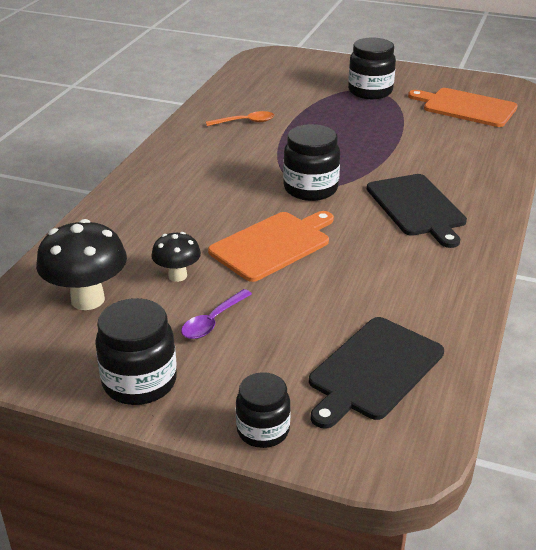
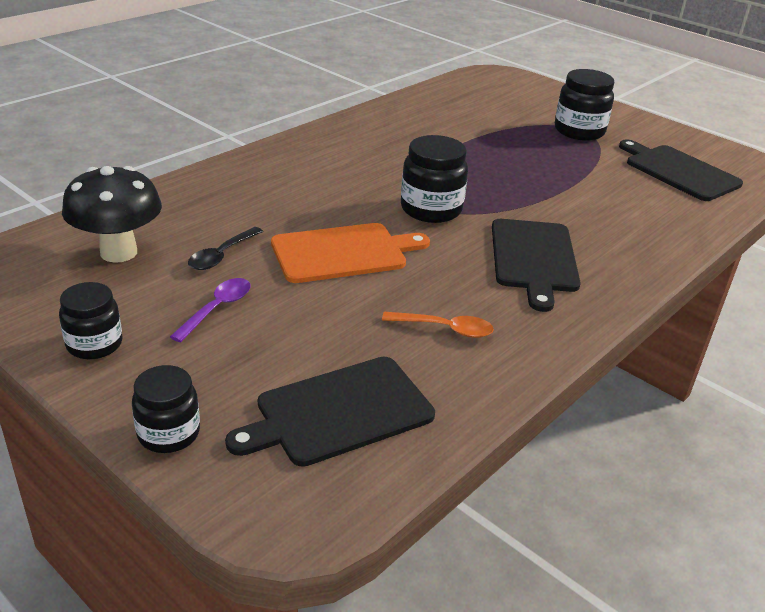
camera: 20 degrees right, 0 degrees up
black jar [95,298,177,405] -> black jar [59,282,123,359], size x0.67
black mushroom [151,232,201,282] -> black spoon [188,227,263,270]
purple spoon [181,289,252,339] -> purple spoon turned 150 degrees clockwise [170,278,251,343]
orange spoon [206,111,274,126] -> orange spoon moved to [382,312,494,338]
orange cutting board [408,88,518,127] -> black cutting board [619,140,743,201]

